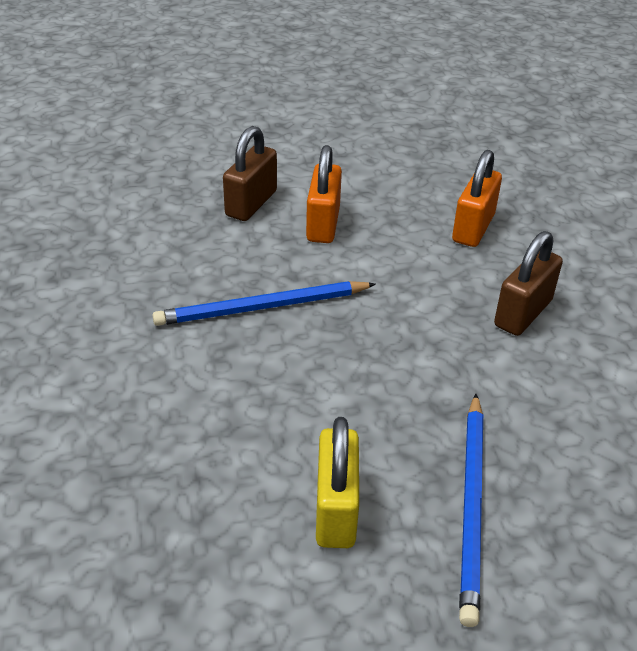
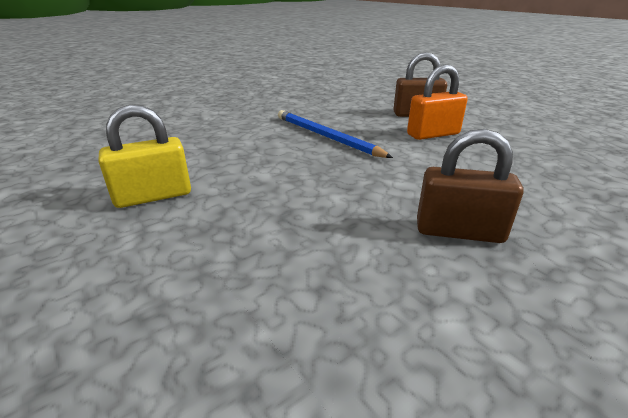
camera: 65 degrees right, 10 degrees down
orange padlock [452,150,502,247] -> none
blue pencil [459,394,483,627] -> none

